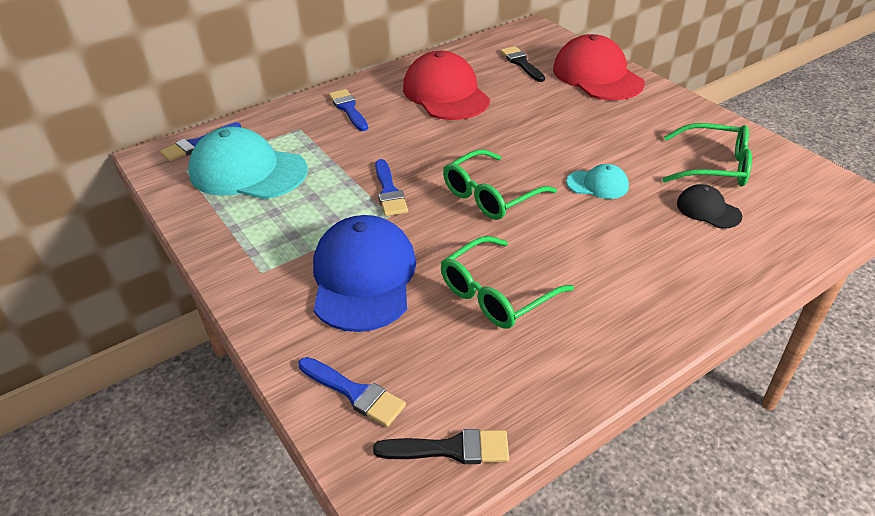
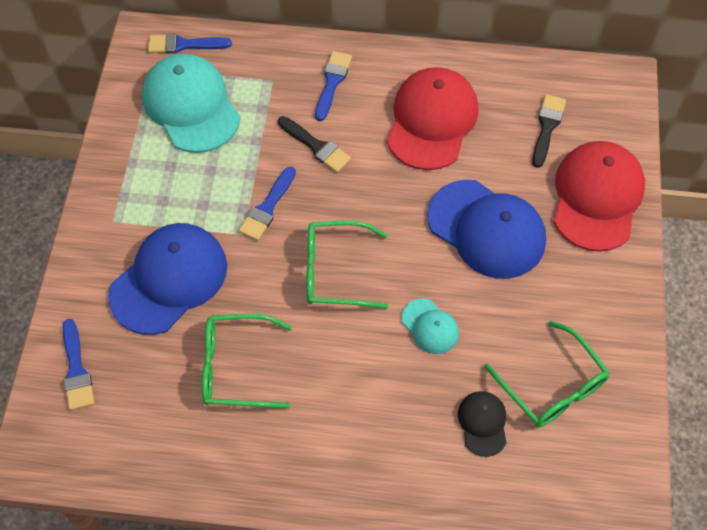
camera: 40 degrees right, 20 degrees up
black brush [373,429,509,464] -> black brush moved to [278,116,351,173]
none -> blue cap [427,180,546,279]

